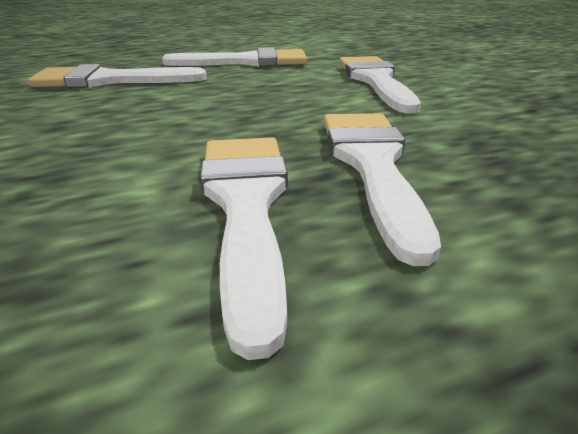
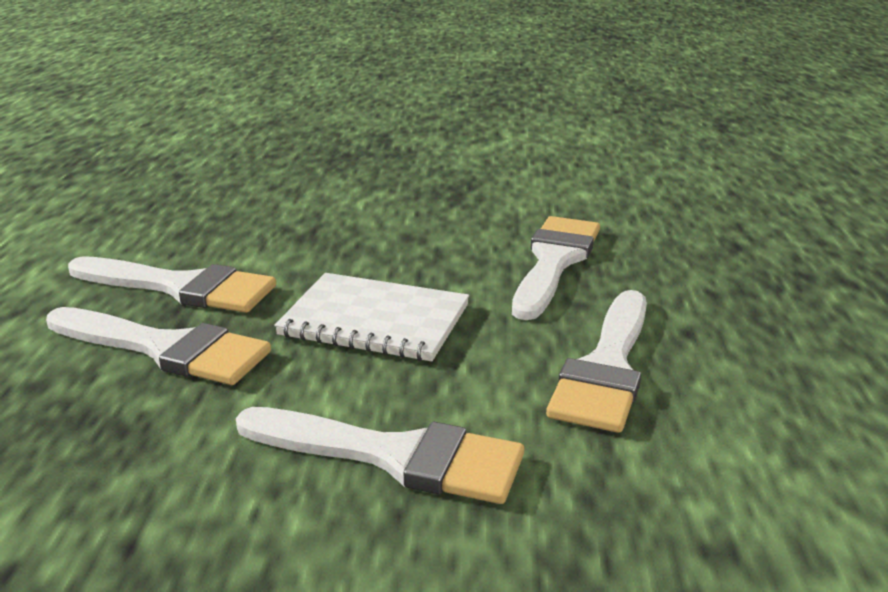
camera: 115 degrees right, 5 degrees down
none -> white notebook [274,273,469,362]

